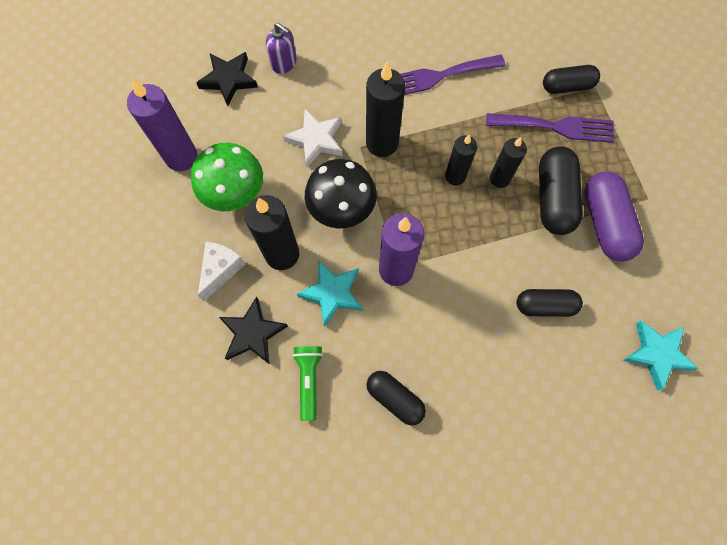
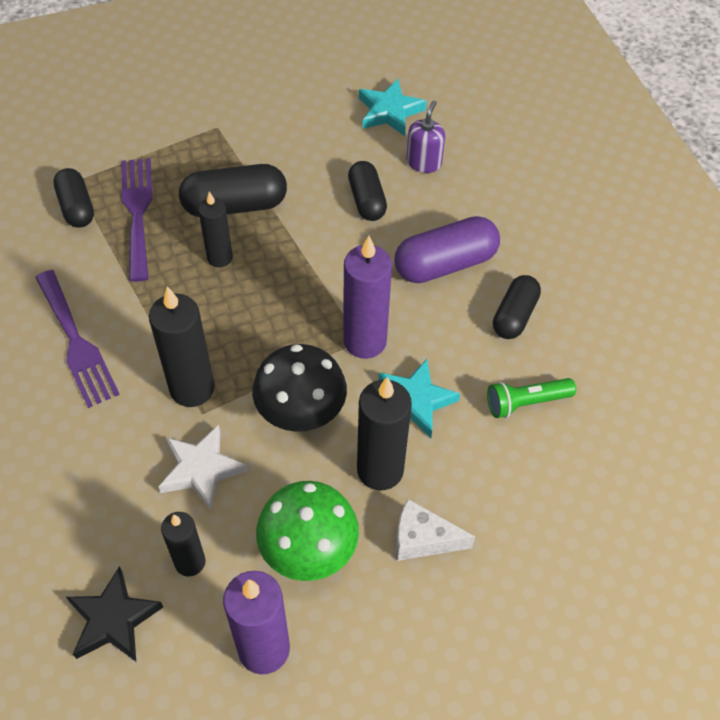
camera: 105 degrees left, 15 degrees down
black star [219,296,288,364] -> none
purple soap dispenser [266,23,297,74] -> purple soap dispenser moved to [406,101,445,173]
black candle [445,134,477,186] -> black candle moved to [161,512,205,576]
purple capsule [584,172,644,262] -> purple capsule moved to [394,216,500,283]

